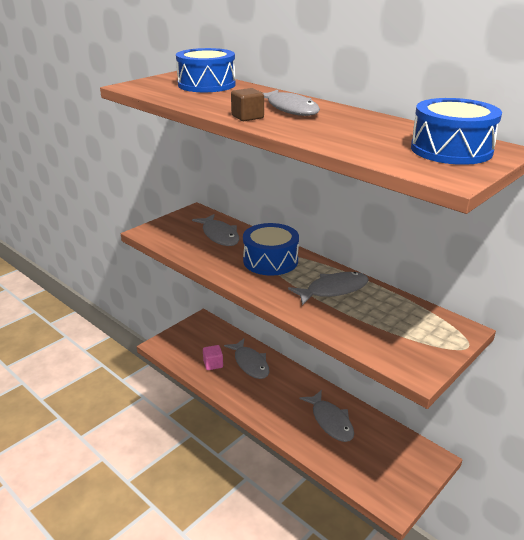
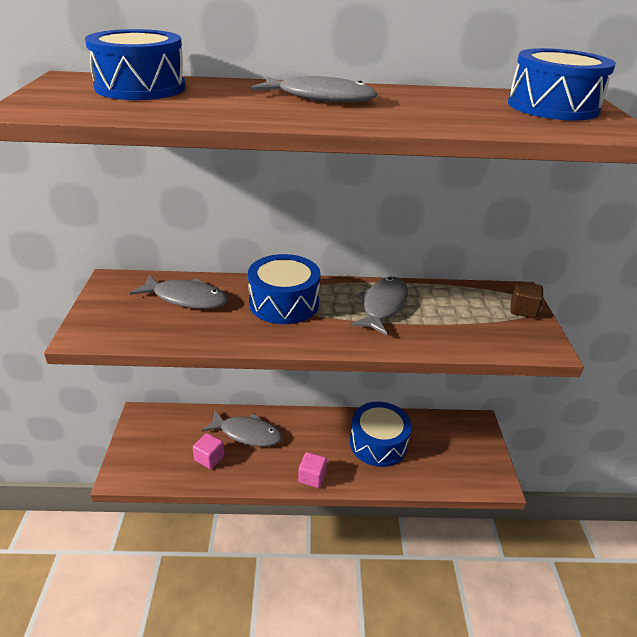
camera: 45 degrees left, 5 degrees up
brown cube [231,88,264,121] -> brown cube moved to [510,281,543,318]
grey fish [300,390,354,442] -> blue drum [350,402,412,467]
none -> pink cube [298,452,327,488]

